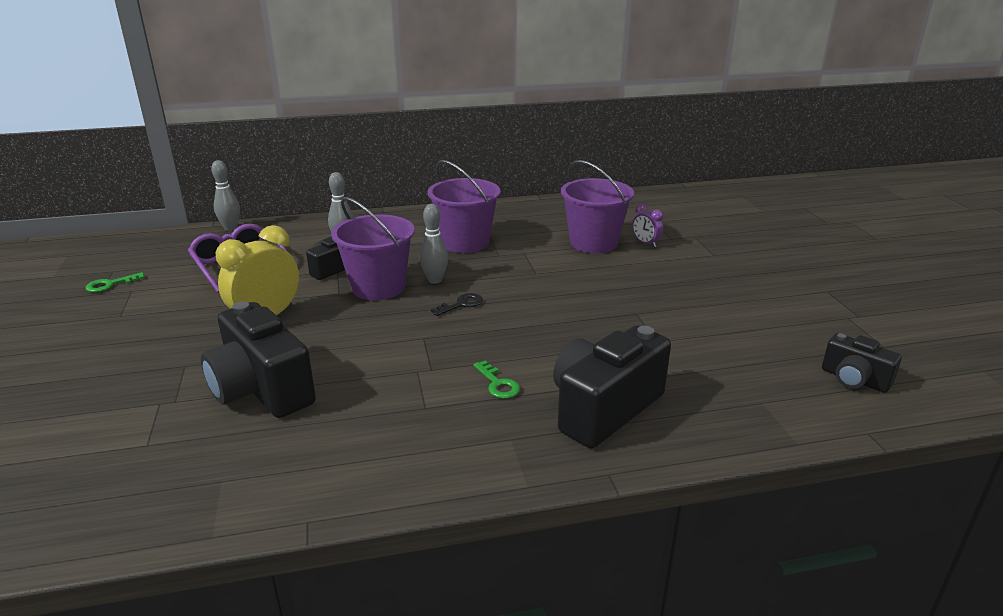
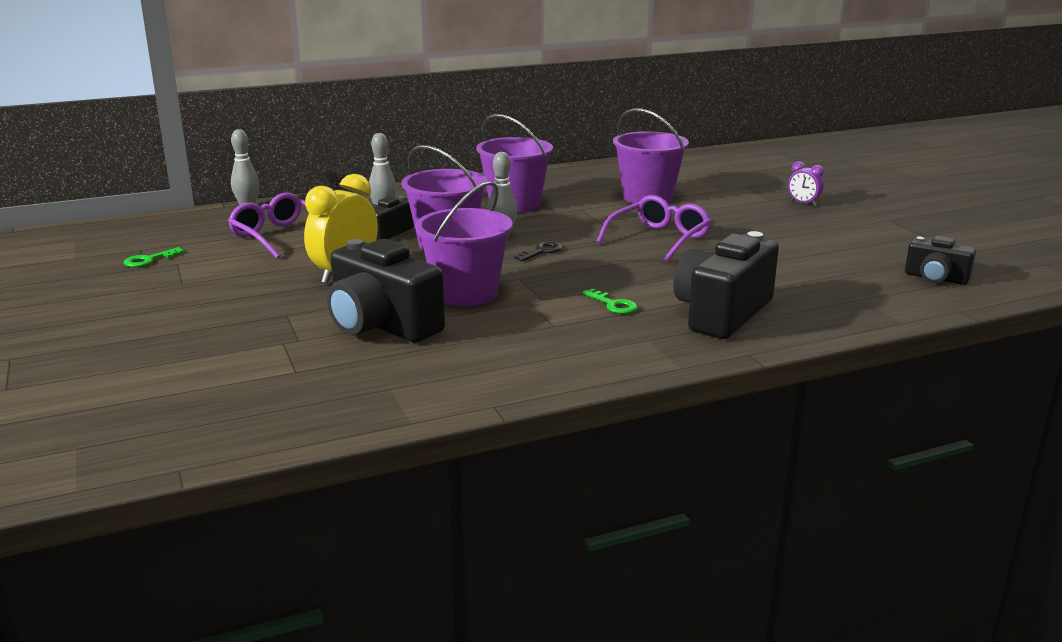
camera: 10 degrees left, 5 degrees down
purple clock [632,204,663,247] -> purple clock moved to [788,161,824,206]
none -> purple bucket [415,181,513,306]
none -> purple glasses [596,195,711,262]

